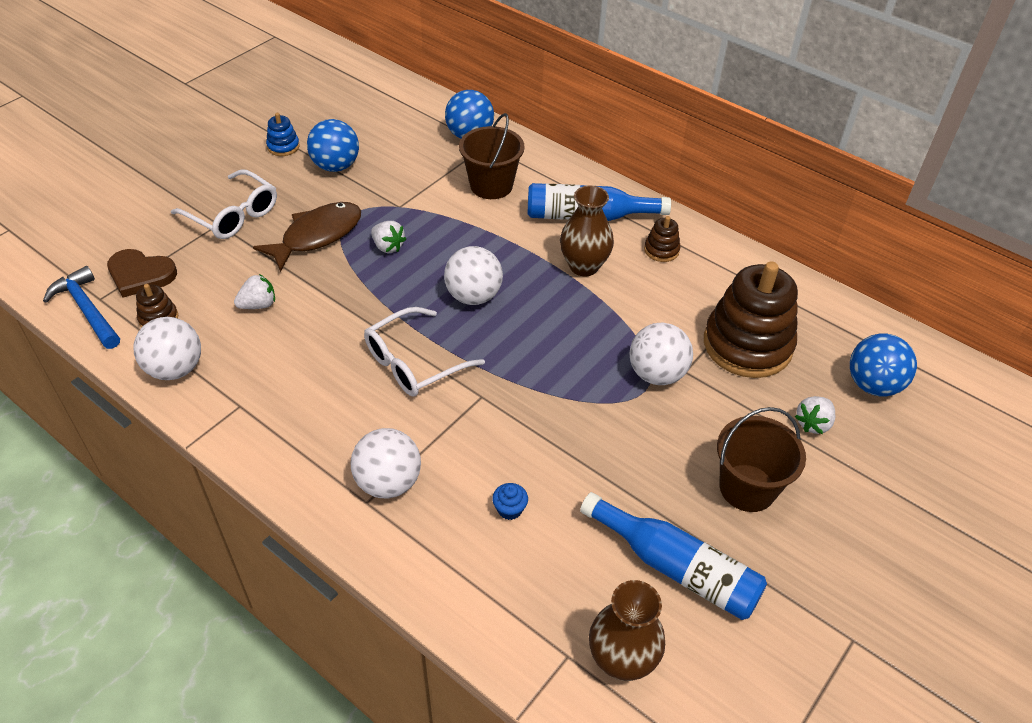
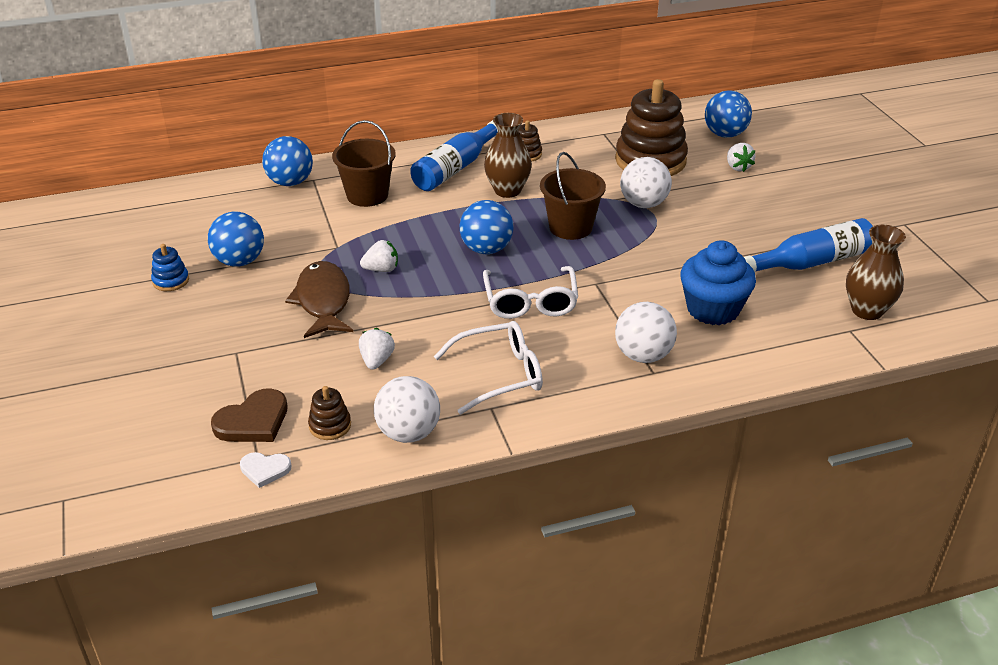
camera: 55 degrees left, 10 degrees down
blue hammer [43,266,120,349] -> white heart [240,452,291,488]
white glasses [171,169,277,239] -> white glasses moved to [434,321,543,414]
white ball [444,246,503,305] -> blue ball [460,200,514,254]
blue cupcake [492,483,528,520] -> blue cupcake [680,240,756,325], size x2.50
brown bucket [717,407,806,512] -> brown bucket moved to [540,152,606,240]

